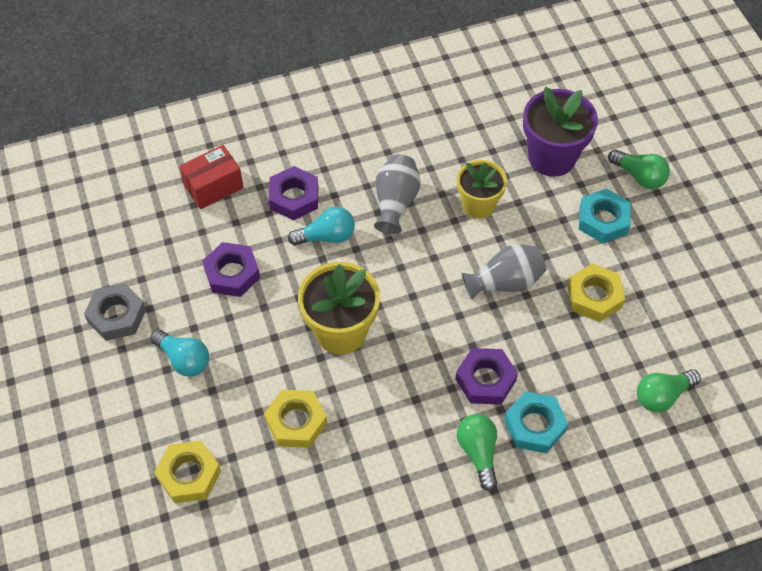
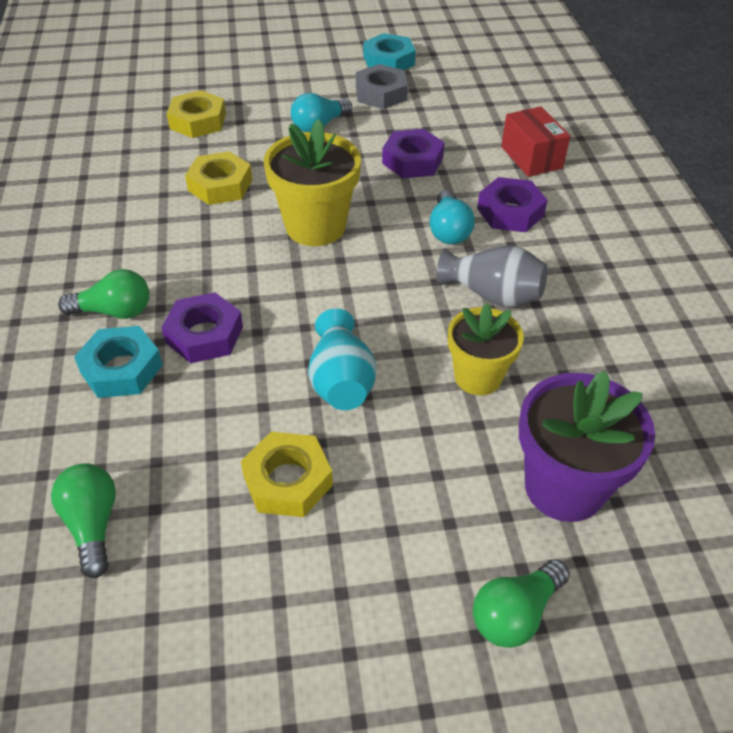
camera: 100 degrees right, 10 degrees down
grey vase [462,244,546,300] -> turquoise vase [308,308,377,410]
turquoise nut [579,189,631,243] -> turquoise nut moved to [364,33,416,70]

